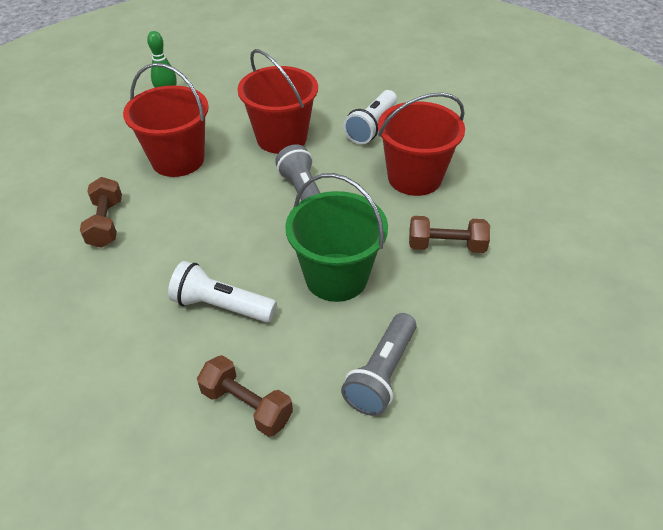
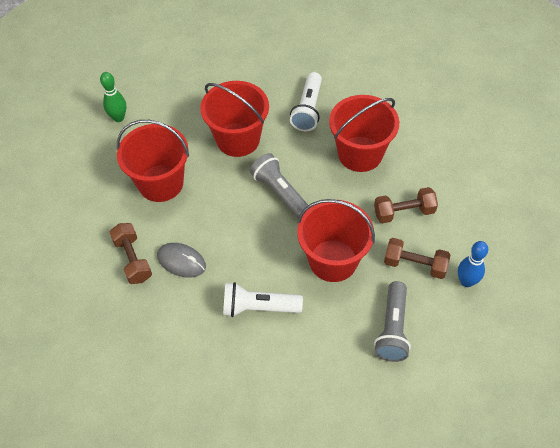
camera: 15 degrees left, 10 degrees up
brown dumbbell [197,355,293,437] -> brown dumbbell moved to [384,238,450,279]
green bucket [285,173,388,302] -> red bucket [297,199,375,282]
none -> grey mouse [157,243,206,278]
none -> blue bowling pin [458,241,488,287]

